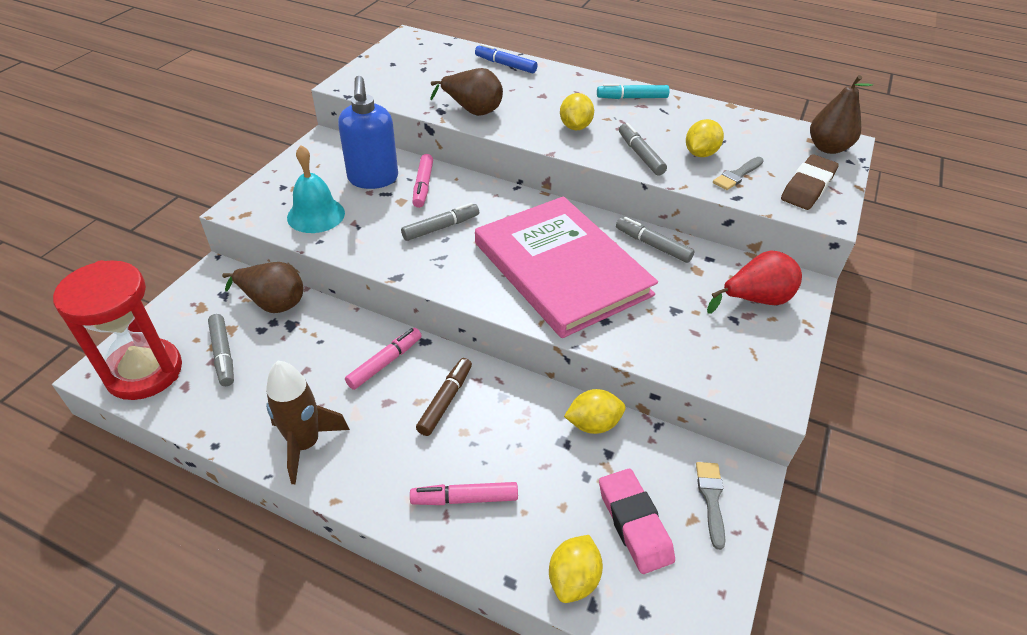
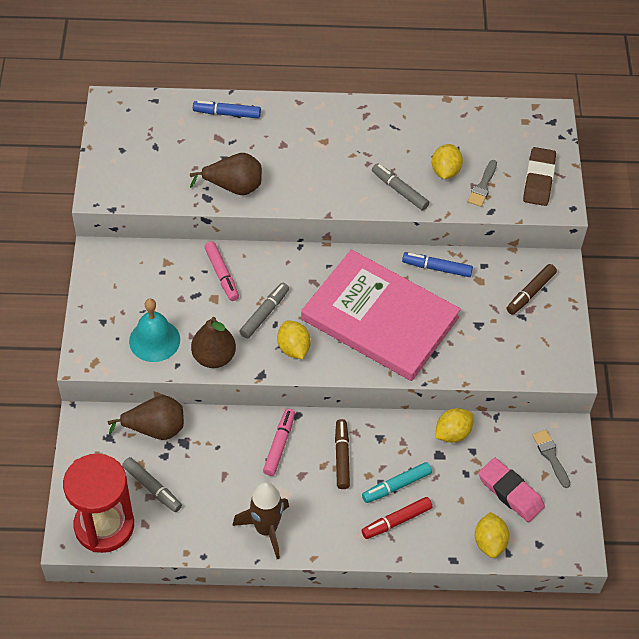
camera: 25 degrees left, 10 degrees up
blue soap dispenser [338,76,398,189] -> none
pink marker [410,482,518,505] -> red marker [361,497,432,539]
yellow lemon [560,93,594,130] -> yellow lemon moved to [277,321,311,359]
turquoise marker [597,84,670,99] -> turquoise marker moved to [362,462,432,503]
grey marker [616,217,694,263] -> blue marker [402,253,473,277]
red pear [707,250,802,314] -> brown marker [507,264,557,315]
brown pear [810,75,873,154] -> brown pear moved to [191,317,236,368]

